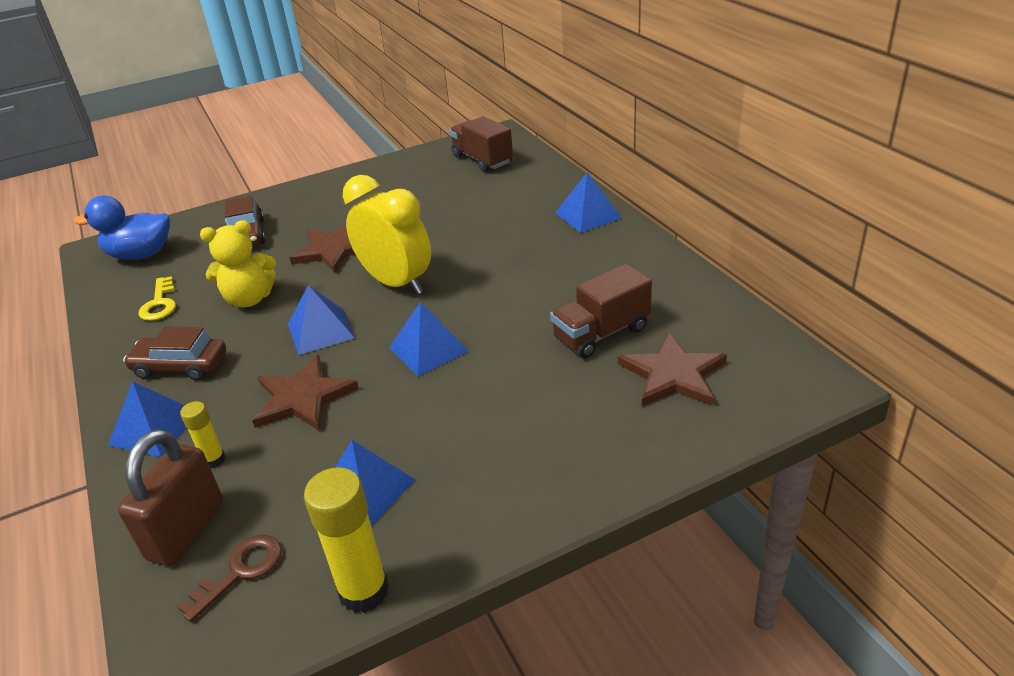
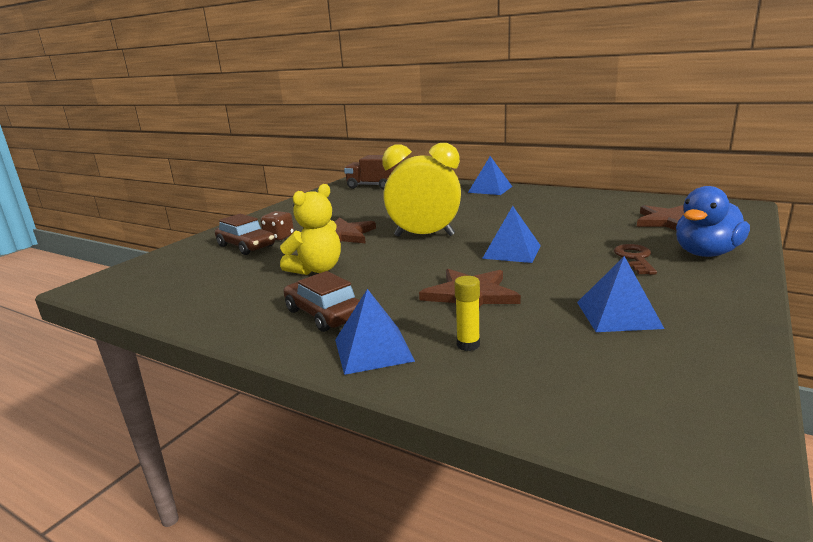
camera: 35 degrees left, 15 degrees down
blue duck [74,195,170,260] -> blue duck moved to [676,186,750,257]
brown padlock [117,429,223,566] -> none
brown car [123,326,226,381] -> brown car turned 75 degrees clockwise [283,271,360,332]
yellow key [138,276,176,321] -> none
brown key [177,535,282,622] -> brown key moved to [614,244,657,275]
blue pyramid [288,285,355,355] -> none
yellow glue stick [304,467,389,613] -> none
brown truck [550,264,652,358] -> none
none -> brown dice [261,211,294,241]

